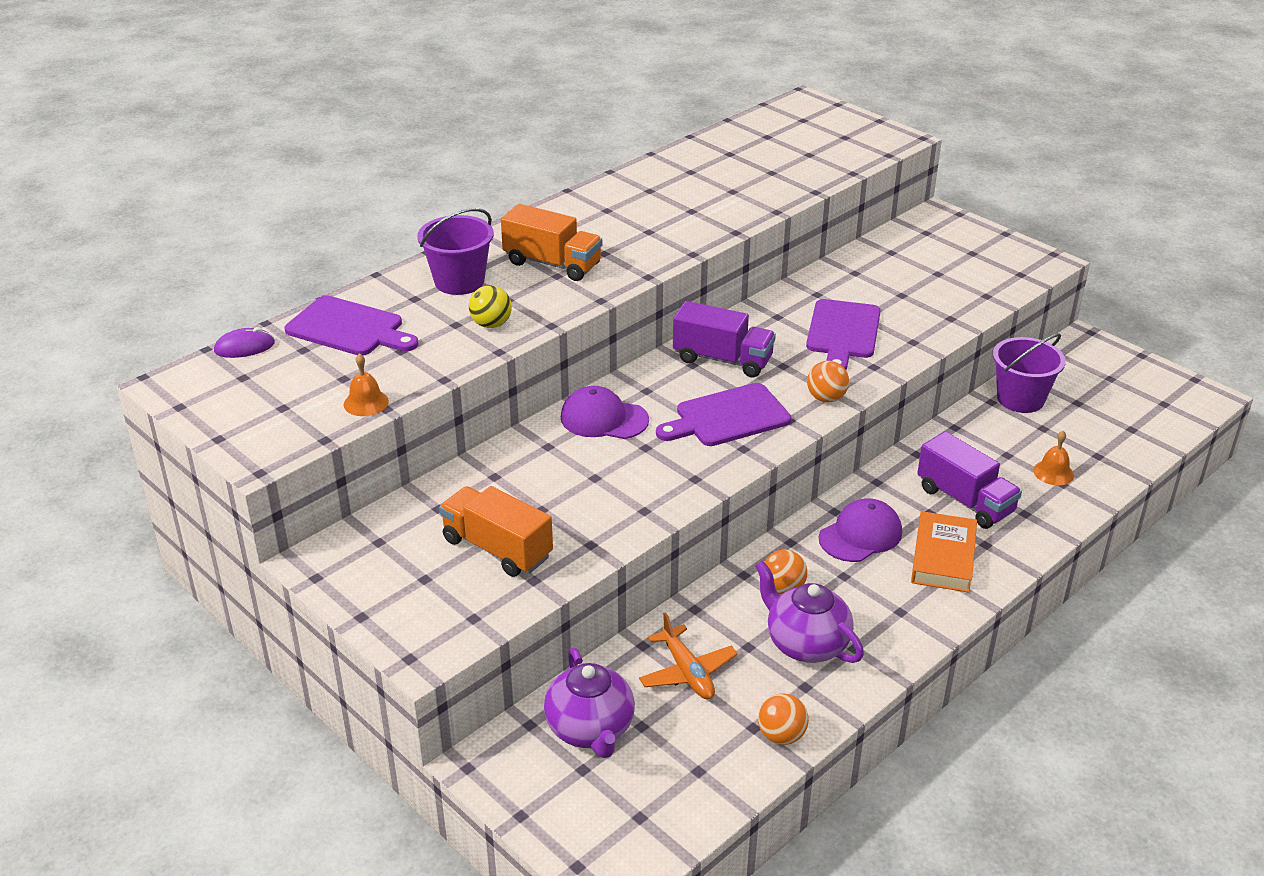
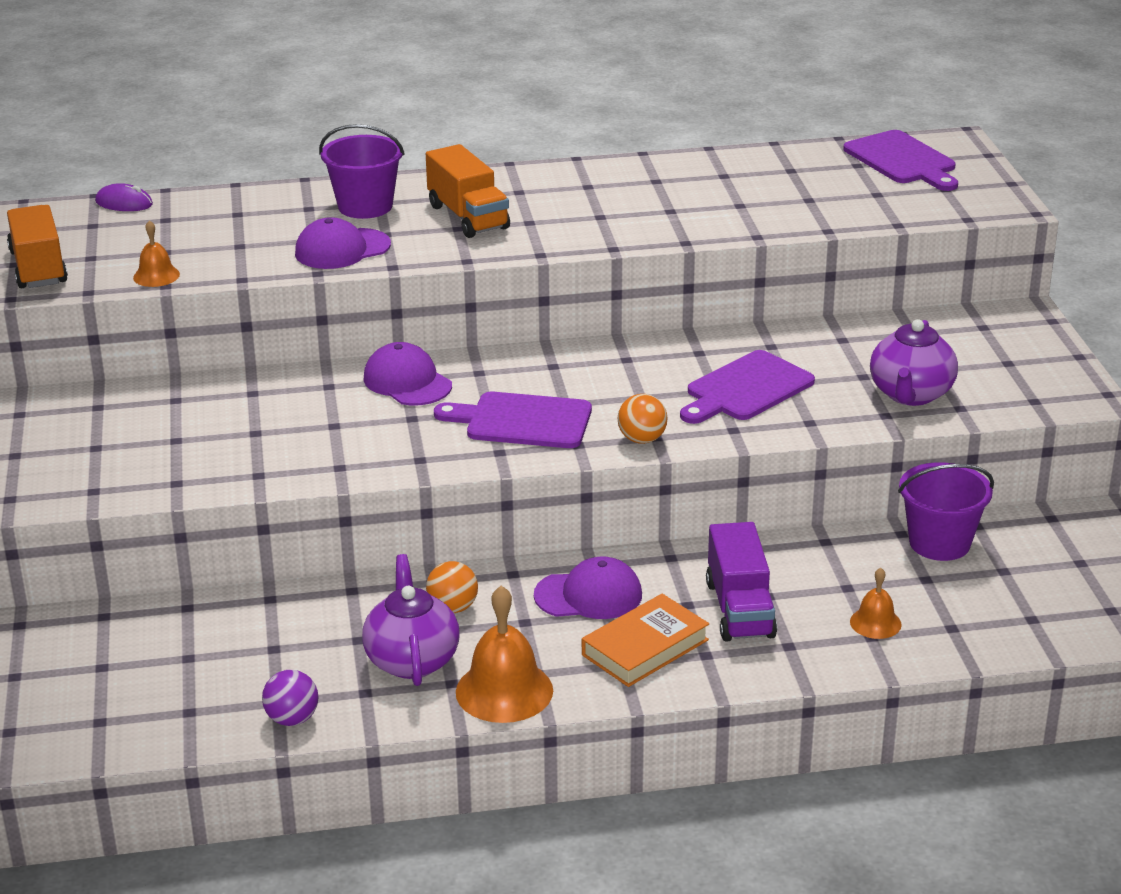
camera: 35 degrees right, 5 degrees down
purple cutting board [284,295,418,356] -> purple cutting board moved to [843,130,958,191]
orange truck [439,486,553,577] -> orange truck moved to [7,205,68,288]
yellow ball [469,285,512,328] -> purple cap [295,217,391,269]
purple teapot [544,647,635,758] -> purple teapot moved to [870,319,958,406]
orange plane [639,612,738,699] -> none
purple truck [673,301,776,378] -> none
orange ball [758,694,809,745] -> purple ball [262,670,318,726]
none -> orange bell [456,586,553,723]

